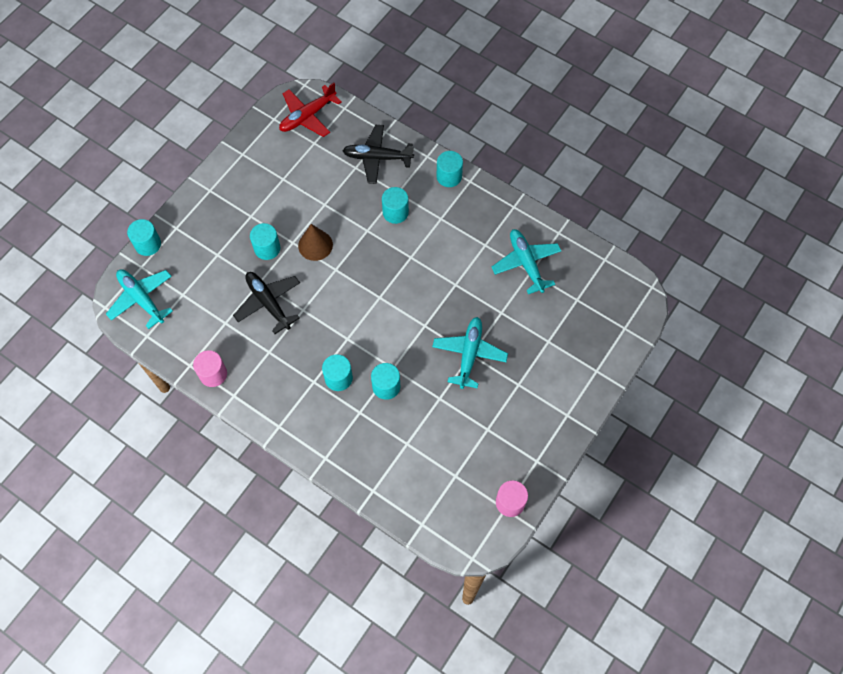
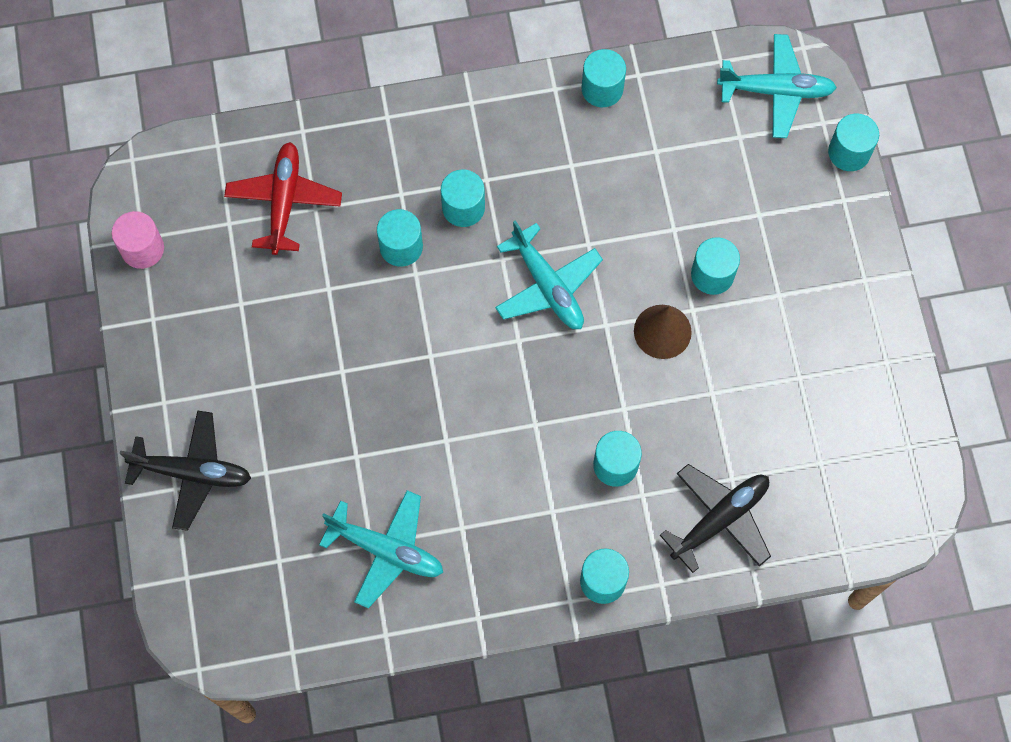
camera: 135 degrees right, 5 degrees up
pink cylinder [193,350,227,387] -> turquoise cylinder [582,49,626,107]
black plane [233,272,300,334] -> black plane moved to [120,410,251,531]
red plane [279,83,342,137] -> red plane moved to [224,142,342,255]
turquoise plane [432,317,508,389] -> turquoise plane moved to [495,220,603,329]

